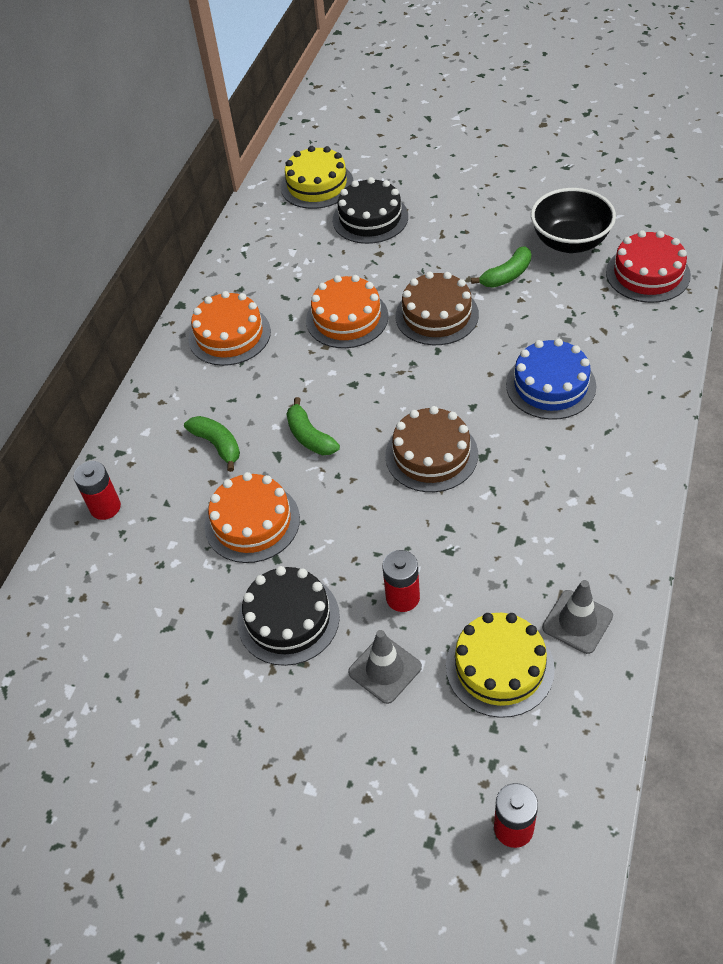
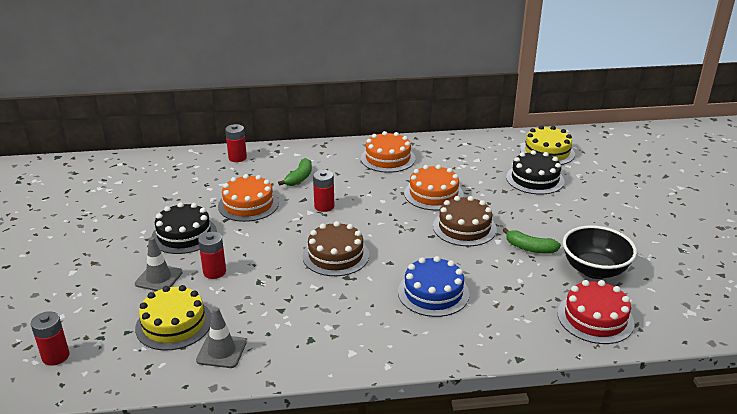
camera: 60 degrees right, 20 degrees down
green banana [286,397,340,455] -> red battery [313,170,334,212]

